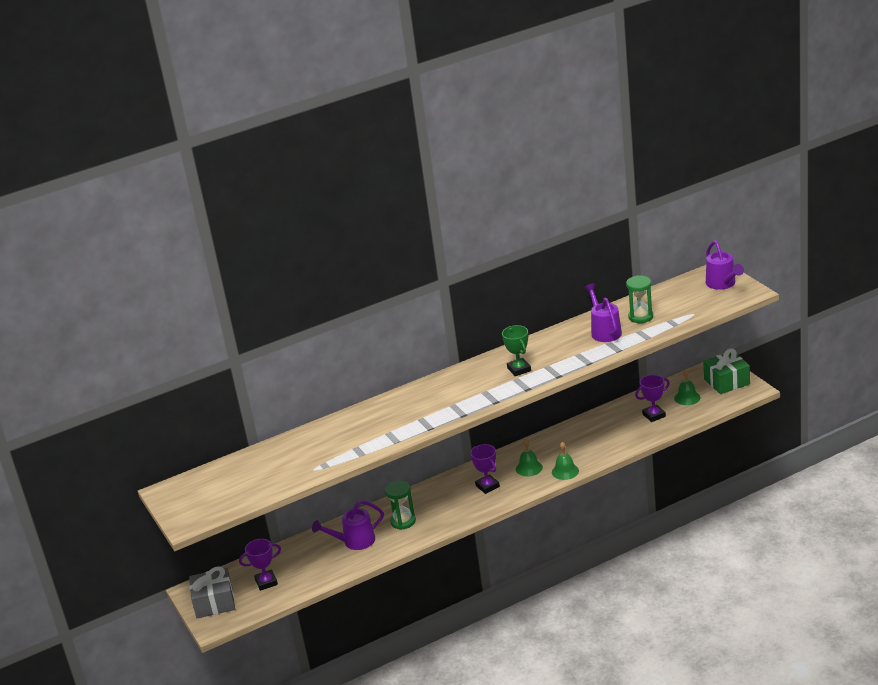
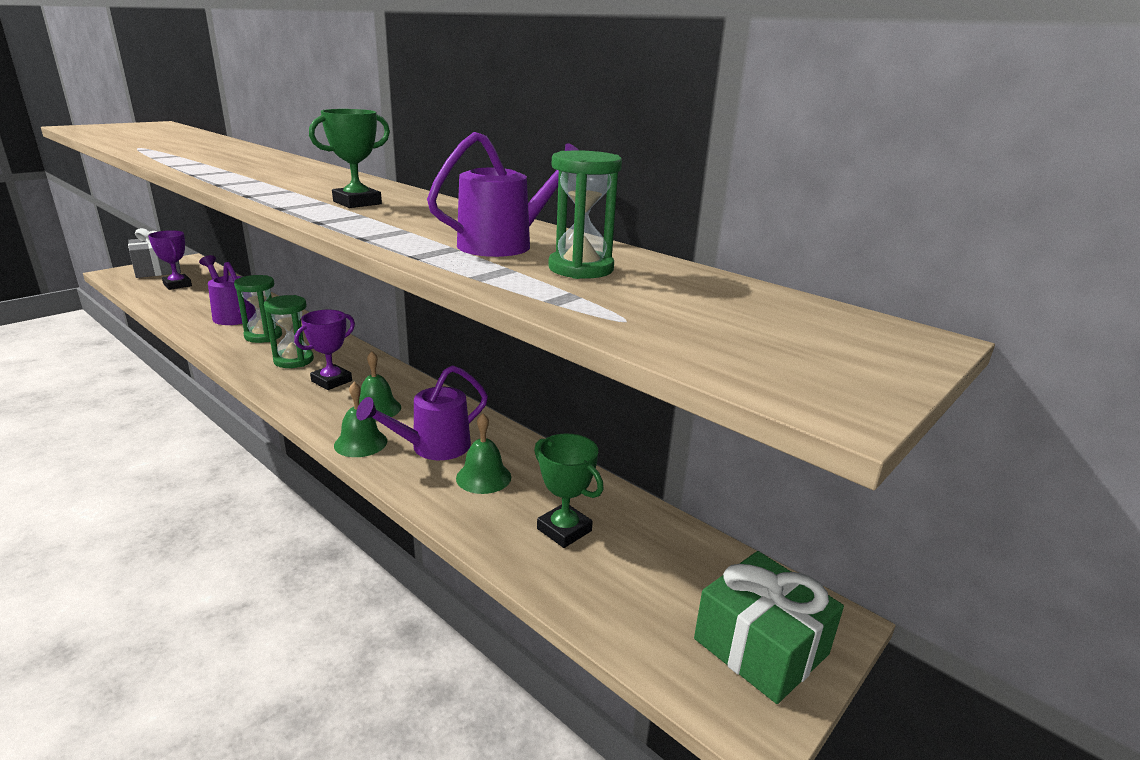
camera: 65 degrees right, 5 degrees down
purple trophy [635,375,670,422] -> green trophy [534,433,604,548]
green bell [674,369,700,405] -> green bell moved to [456,413,511,494]
purple watering can [706,241,744,290] -> purple watering can moved to [356,365,488,460]
none -> green hourglass [264,295,314,368]

